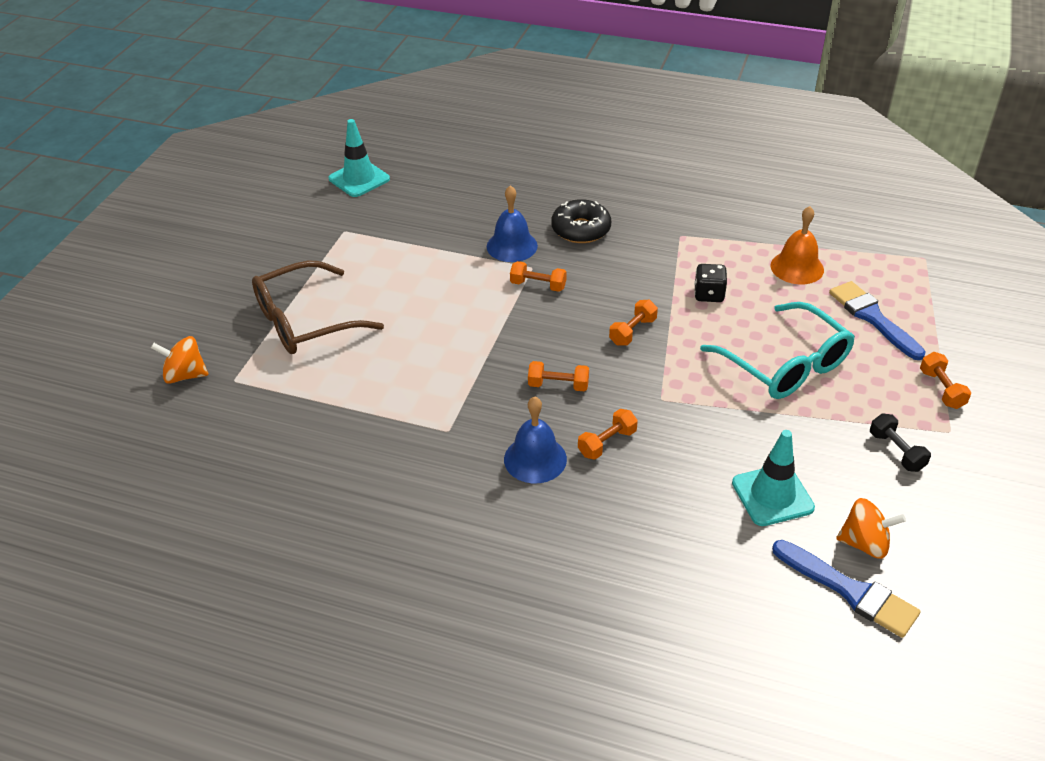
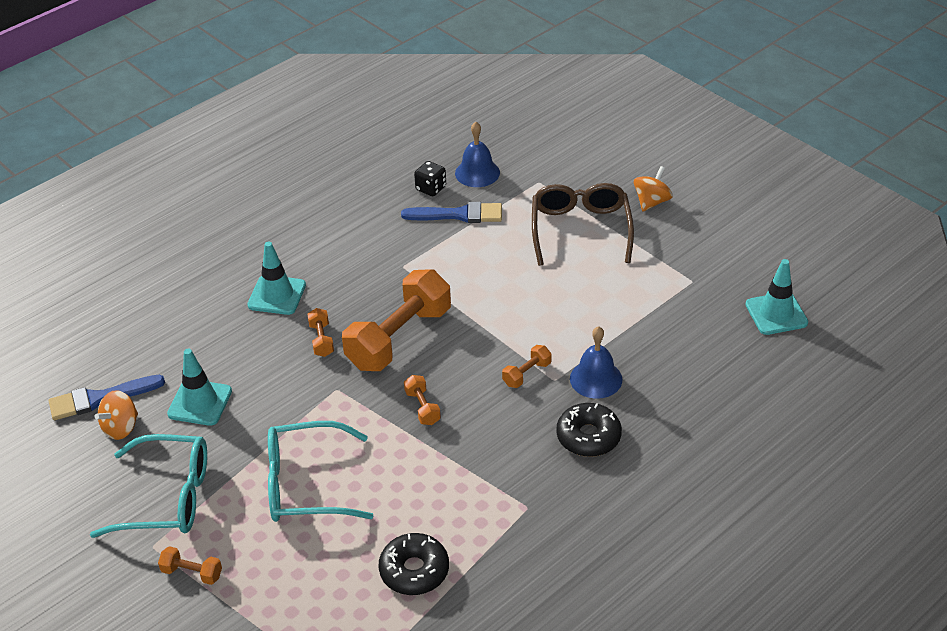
camera: 120 degrees right, 0 degrees up
orange spinning top [151,336,208,384] -> orange spinning top moved to [634,166,673,211]
blue bell [504,397,567,483] -> blue bell moved to [455,122,500,187]
orange dumbbell [528,361,589,391] -> orange dumbbell [342,269,451,371], size x2.34
black dice [694,264,727,302] -> black dice moved to [414,161,446,196]
orange bell [770,206,824,284] -> black donut [379,533,449,595]
blue brush [829,281,926,360] -> blue brush moved to [401,202,502,223]
black dumbbell [870,413,931,472] -> turquoise glasses [90,434,207,538]
none -> turquoise traffic cone [247,242,306,315]

